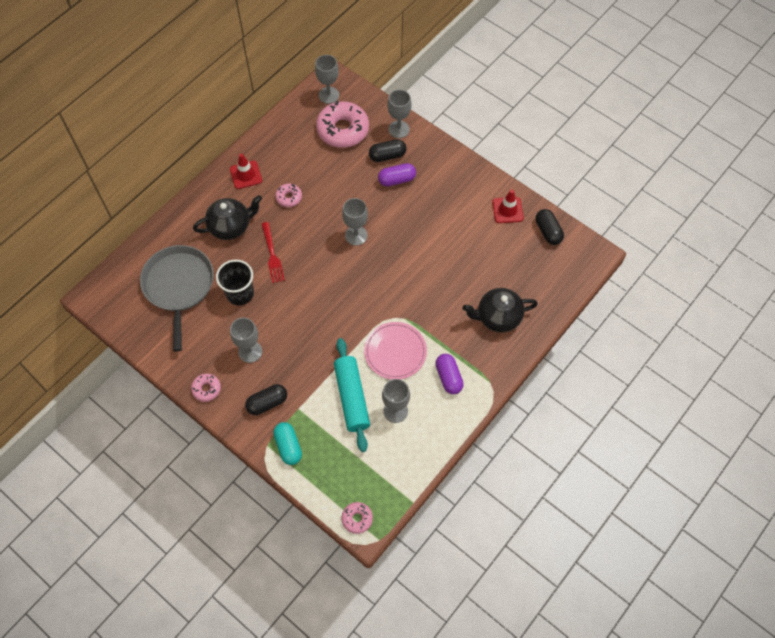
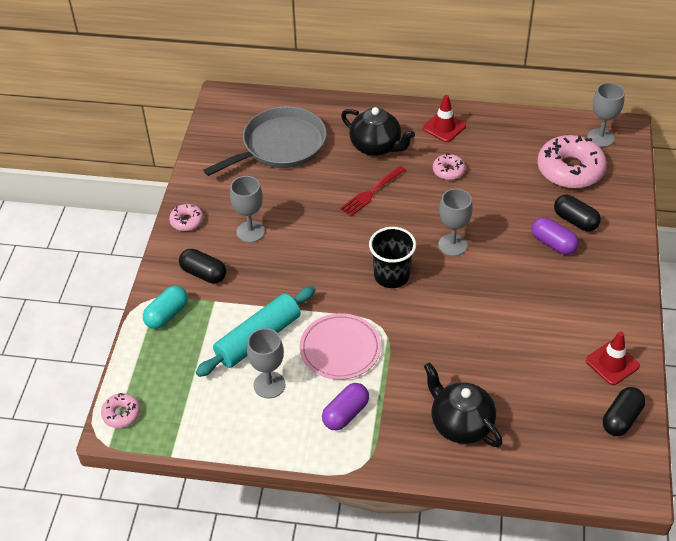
camera: 60 degrees right, 15 degrees down
black cup [216,259,254,305] -> black cup moved to [369,227,416,288]
grey goblet [387,89,412,138] -> none

